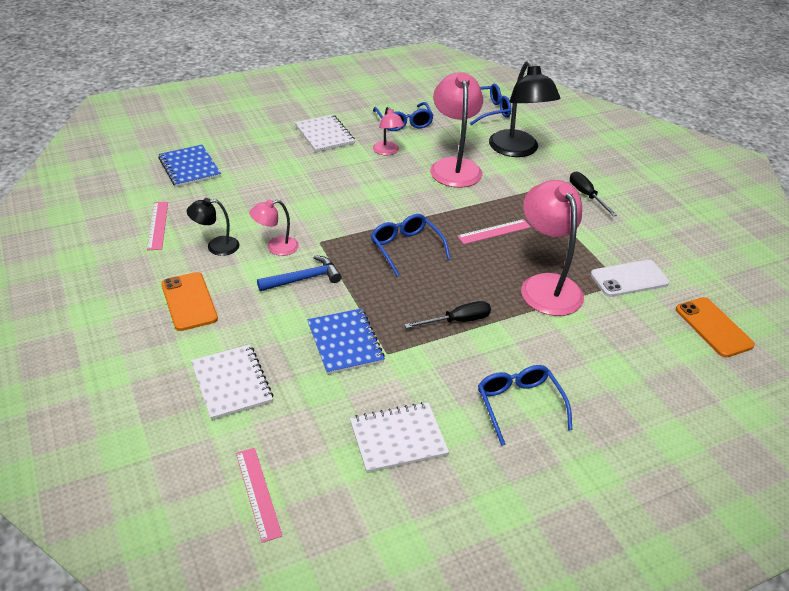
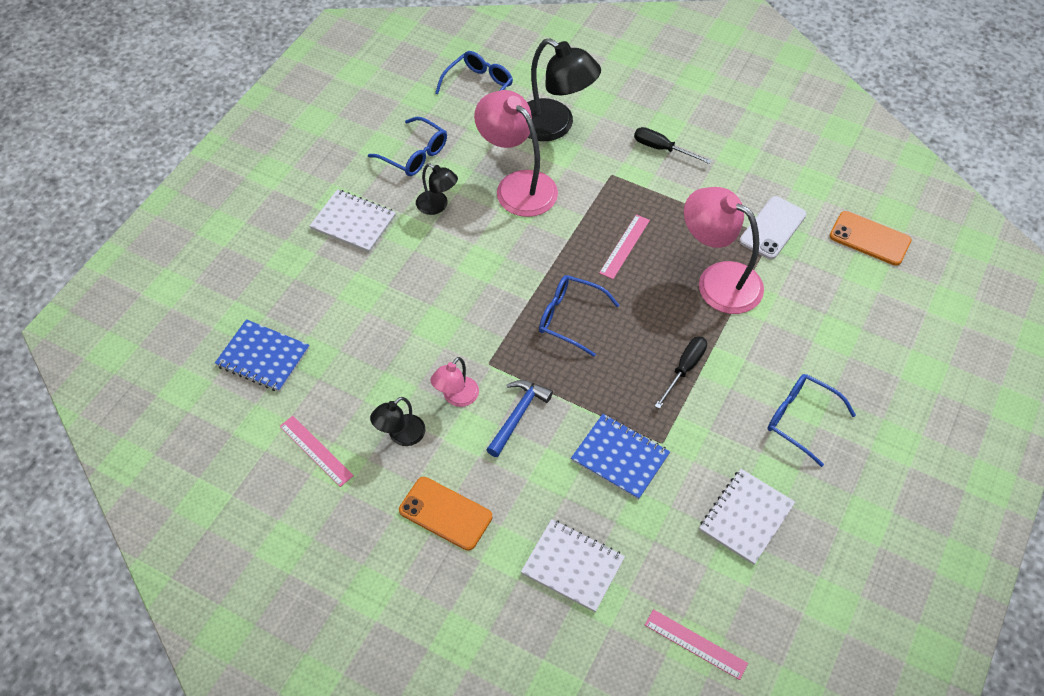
camera: 35 degrees left, 15 degrees up
pink lamp [373,106,404,156] -> black lamp [416,164,458,215]

